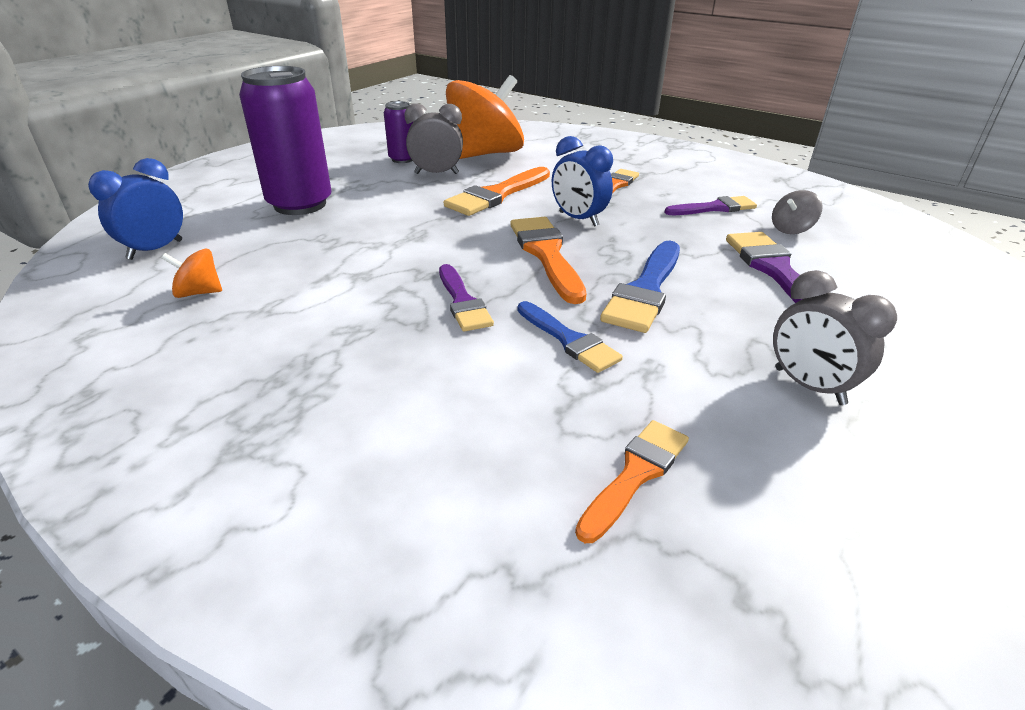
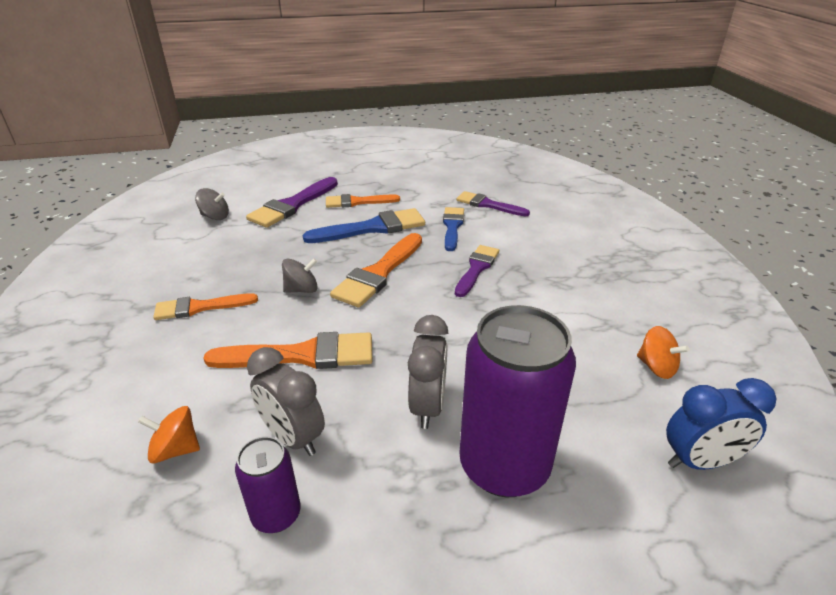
camera: 135 degrees left, 0 degrees up
orange spinning top [446,75,524,159] -> orange spinning top [138,406,200,464], size x0.40
blue clock [552,136,613,227] -> grey spinning top [282,258,318,293]
orange brush [575,420,689,543] -> orange brush moved to [326,194,400,208]
purple brush [664,196,757,215] -> purple brush moved to [456,191,530,217]
grey clock [773,270,897,405] -> grey clock moved to [408,315,448,429]

